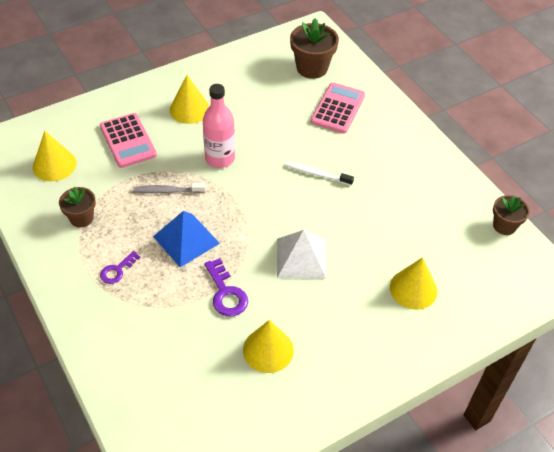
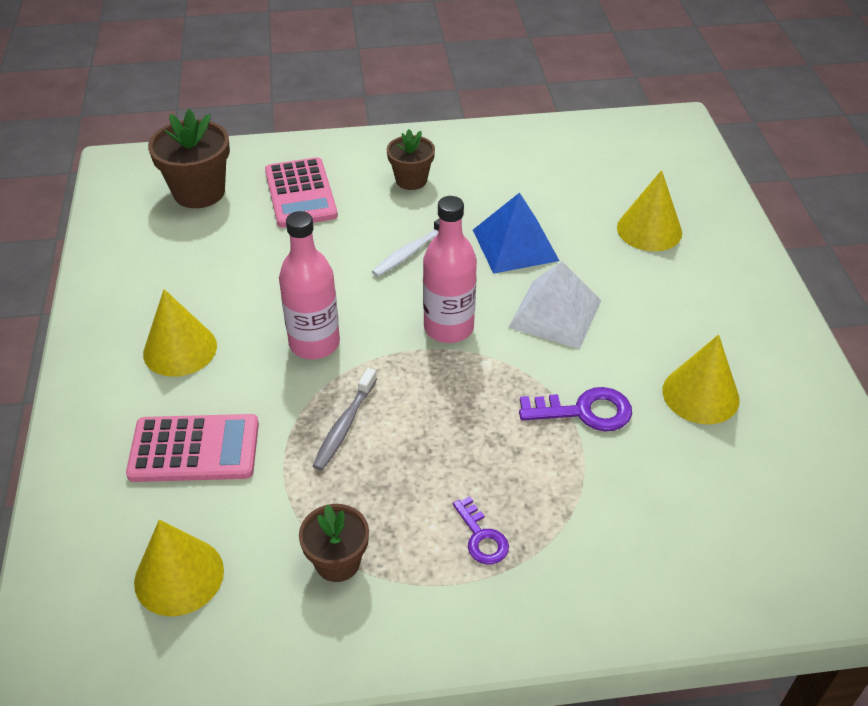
camera: 65 degrees left, 5 degrees down
blue pyramid [153,211,220,267] -> blue pyramid moved to [473,192,559,274]
pink calculator [310,83,365,134] -> pink calculator turned 150 degrees counterclockwise [265,157,338,228]
brown flower pot [493,195,530,235] -> brown flower pot moved to [387,129,435,190]
none -> pink bottle [423,196,477,343]

